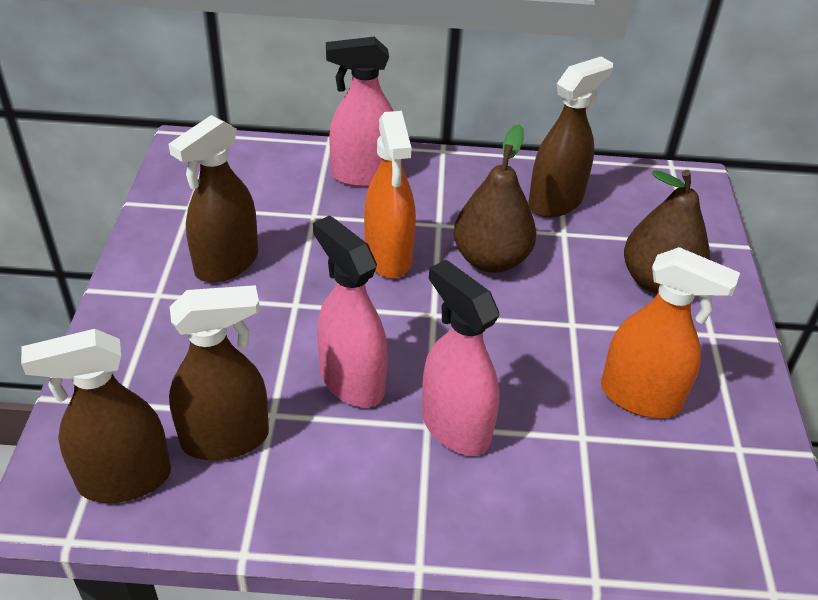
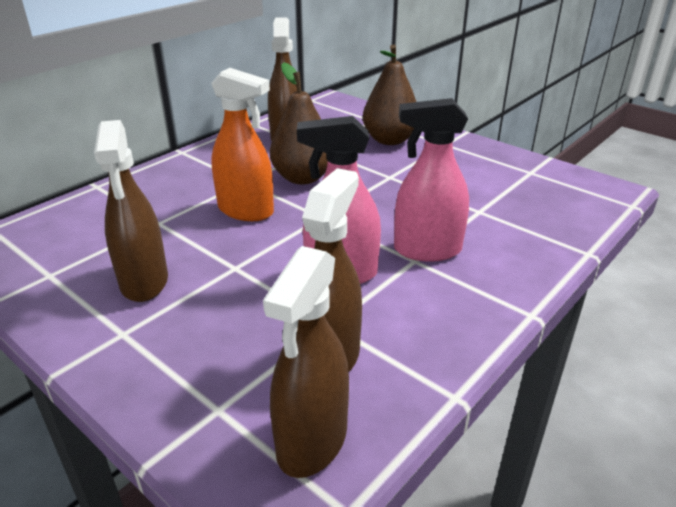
camera: 50 degrees left, 10 degrees down
pink spray bottle [326,37,394,187] -> none
orange spray bottle [601,247,740,418] -> none

